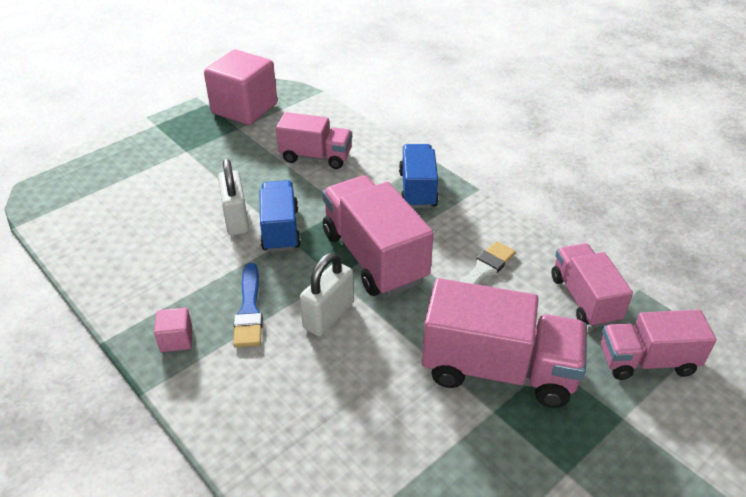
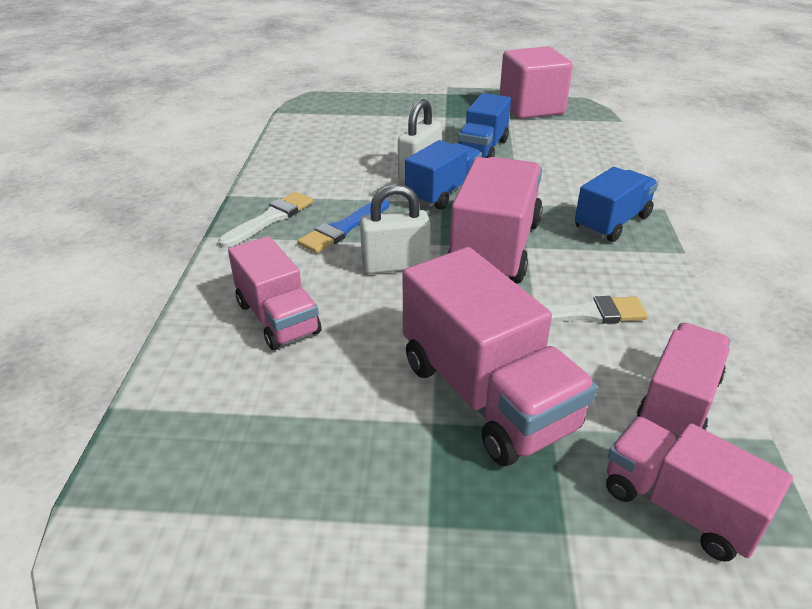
camera: 45 degrees right, 5 degrees down
pink cube [154,308,193,352] -> white brush [218,191,313,248]
pink truck [276,112,352,169] -> pink truck moved to [228,236,321,350]
none -> blue truck [458,93,511,158]

